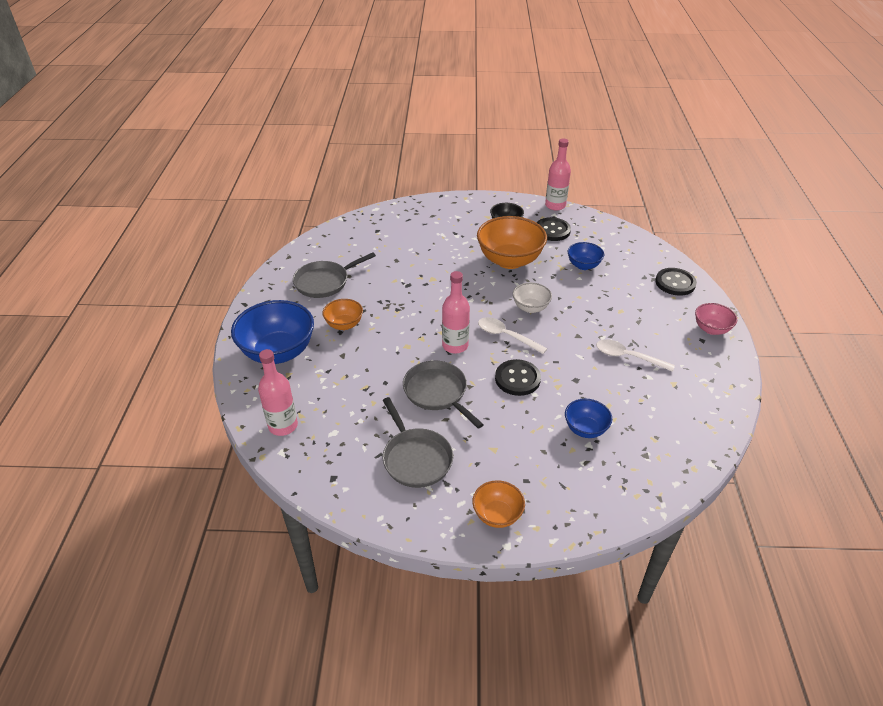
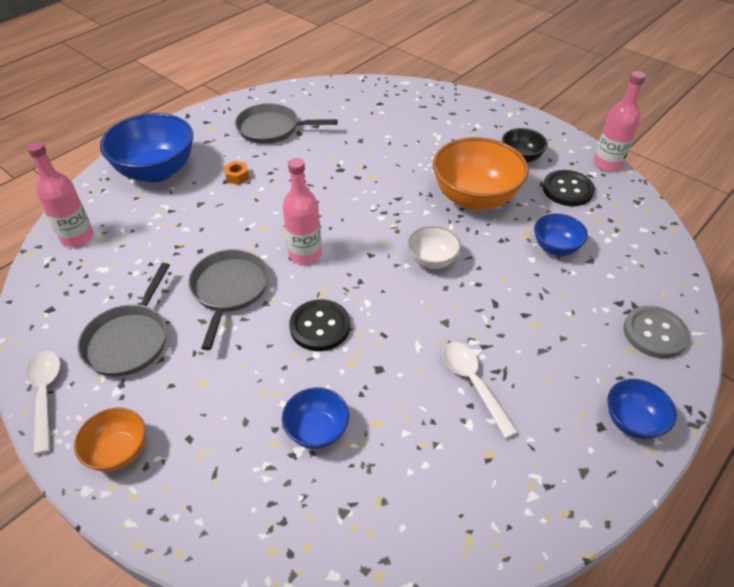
camera: 40 degrees right, 5 degrees up
orange bowl [322,299,363,330] -> orange nut [224,161,250,185]
white spoon [478,317,548,354] -> white spoon moved to [26,351,61,455]
black button [655,268,697,296] -> grey button [623,306,690,358]
pink bowl [695,303,737,335] -> blue bowl [607,379,677,439]

